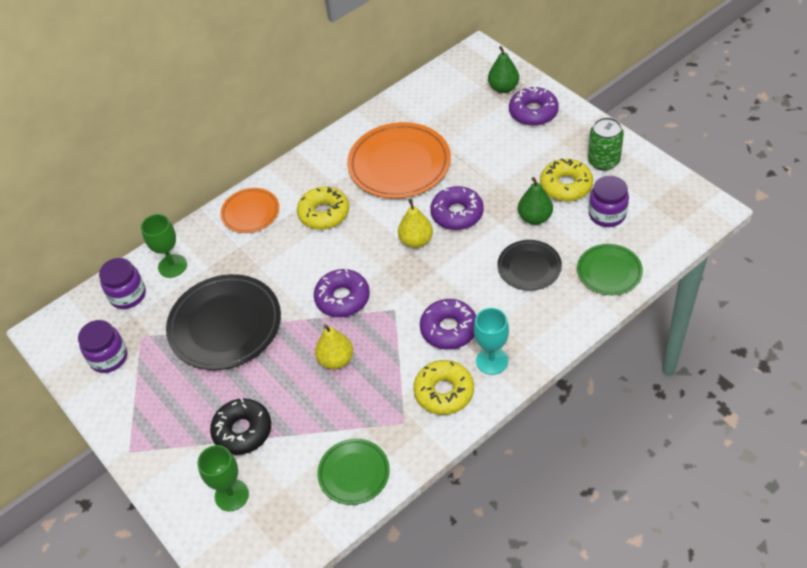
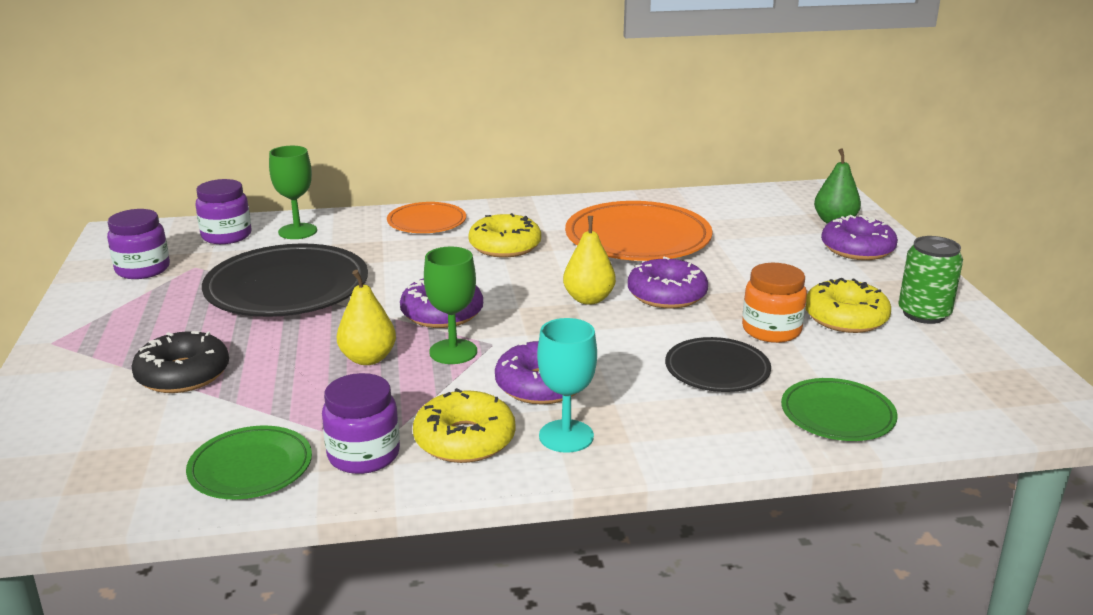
camera: 25 degrees right, 25 degrees down
green goblet [197,445,249,511] -> green goblet moved to [424,246,477,364]
green pear [518,177,553,225] -> orange jar [742,263,807,343]
purple jar [589,176,629,227] -> purple jar moved to [322,373,400,474]

